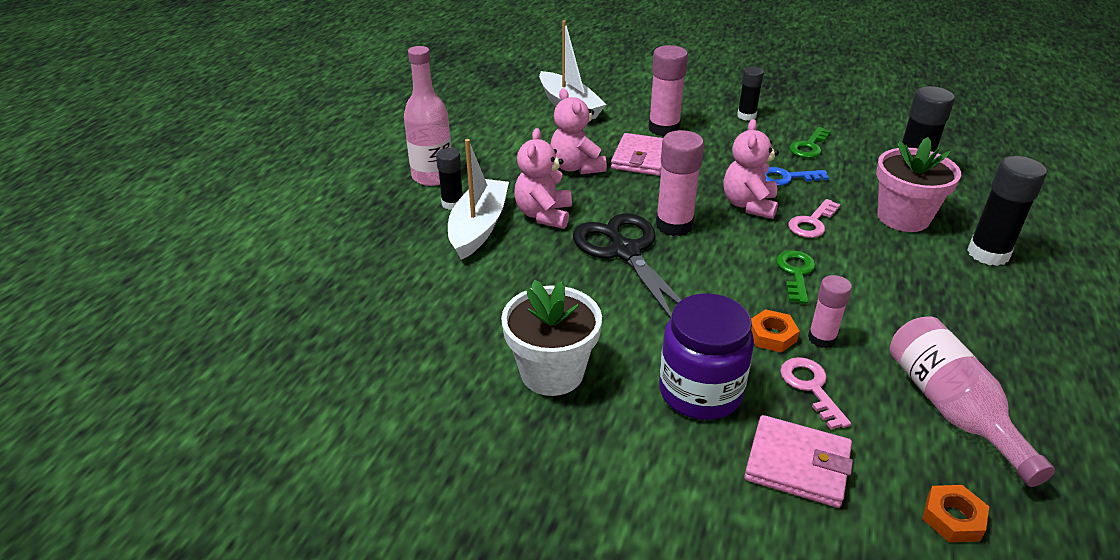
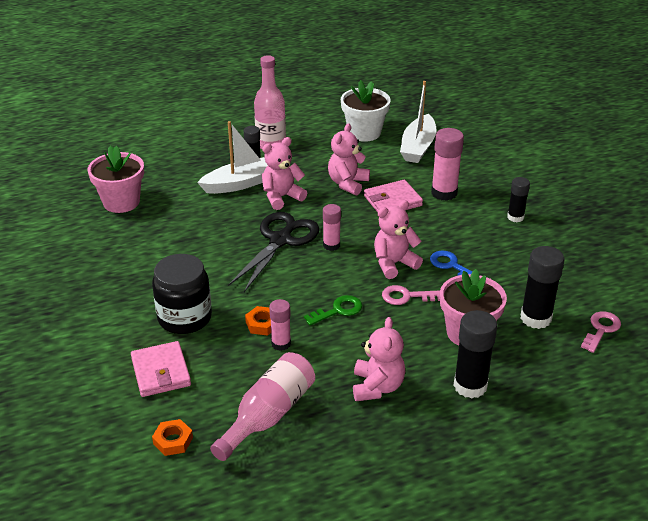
camera: 50 degrees right, 0 degrees up
white flower pot [501,280,602,396] -> white flower pot moved to [341,80,391,142]
pink glue stick [656,130,704,236] -> pink glue stick [323,204,341,251], size x0.62
purple jar [659,293,754,420] -> black jar [152,254,212,334]
pink key [780,357,851,430] -> pink key moved to [581,311,621,353]
green key [789,127,831,158] -> none
none -> pink flower pot [88,146,144,213]
none -> pink teddy bear [353,317,405,401]

